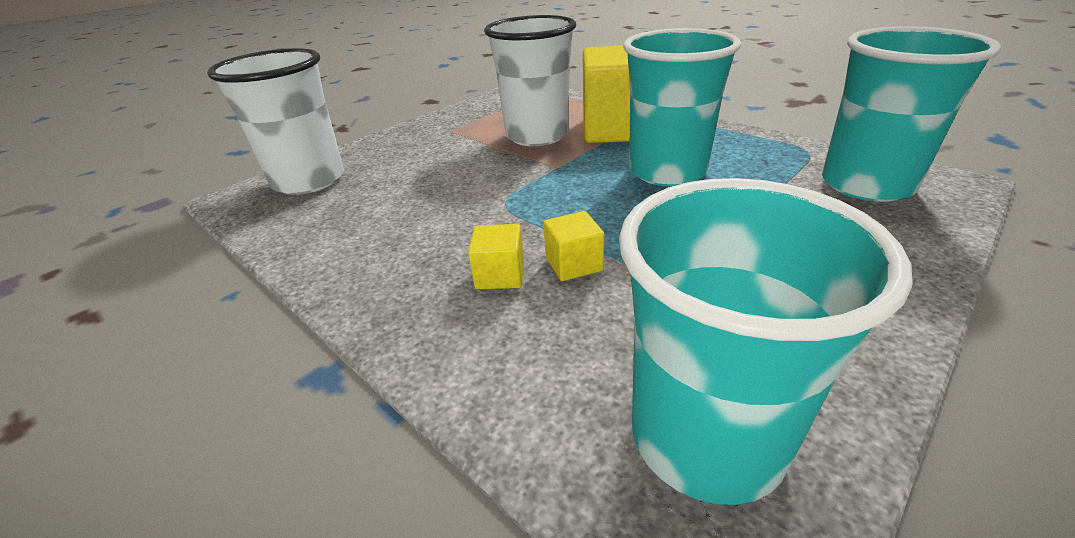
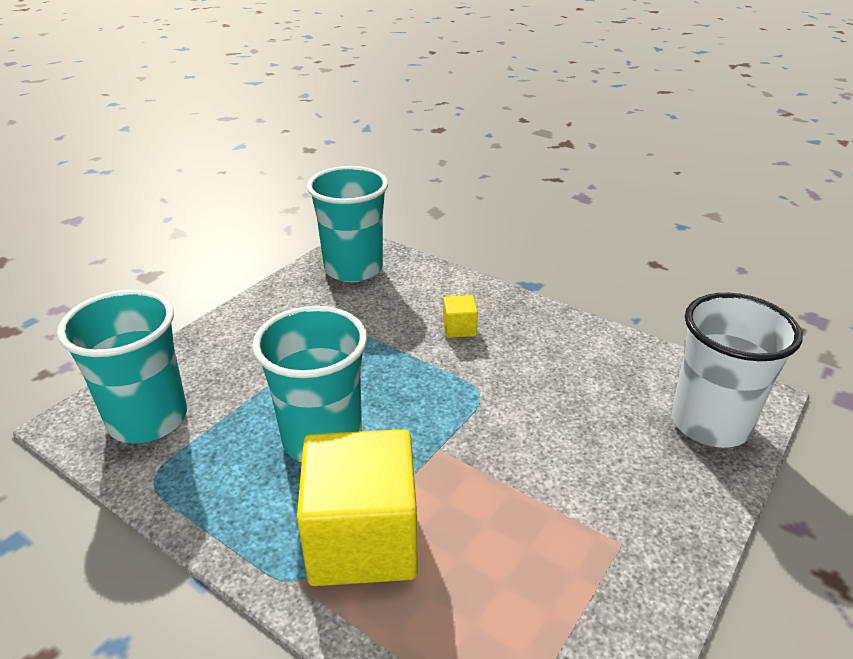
camera: 170 degrees right, 0 degrees up
white cup [484,15,576,146] -> none
yellow cube [543,211,604,281] -> none

